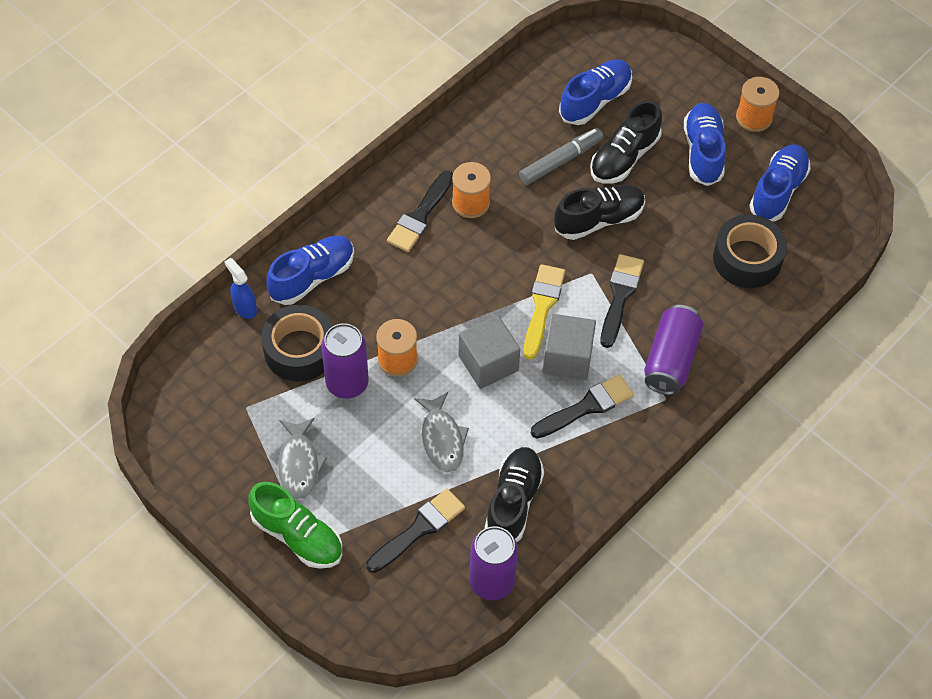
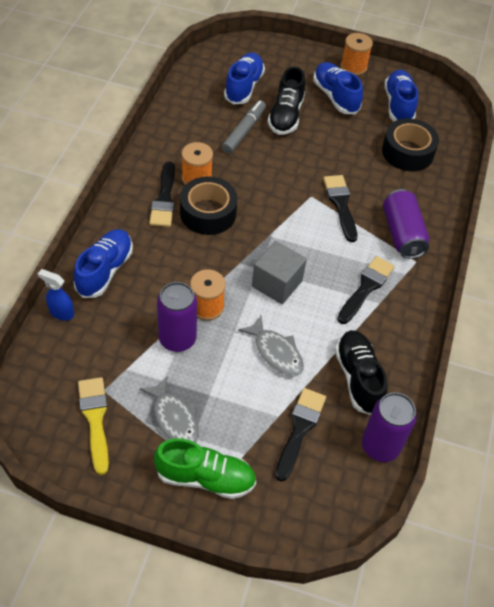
camera: 30 degrees left, 5 degrees down
black tape [261,304,332,381] -> black tape moved to [180,176,238,235]
yellow brush [524,264,565,359] -> yellow brush moved to [78,377,109,475]
grey cube [543,314,596,380] -> none
black shoe [554,185,645,240] -> none

